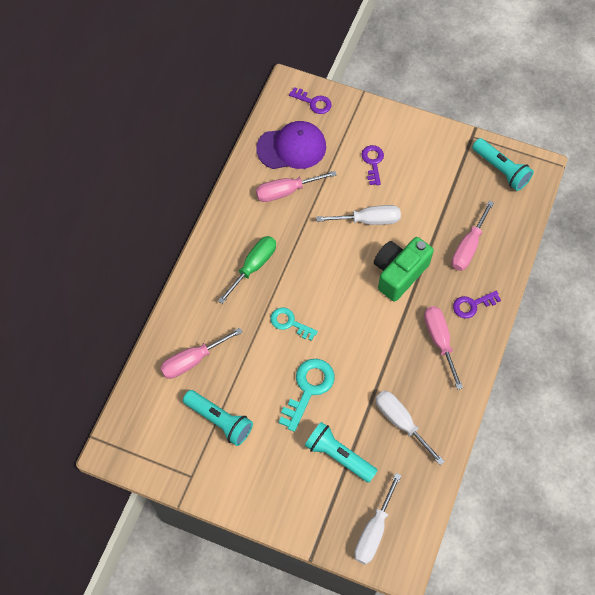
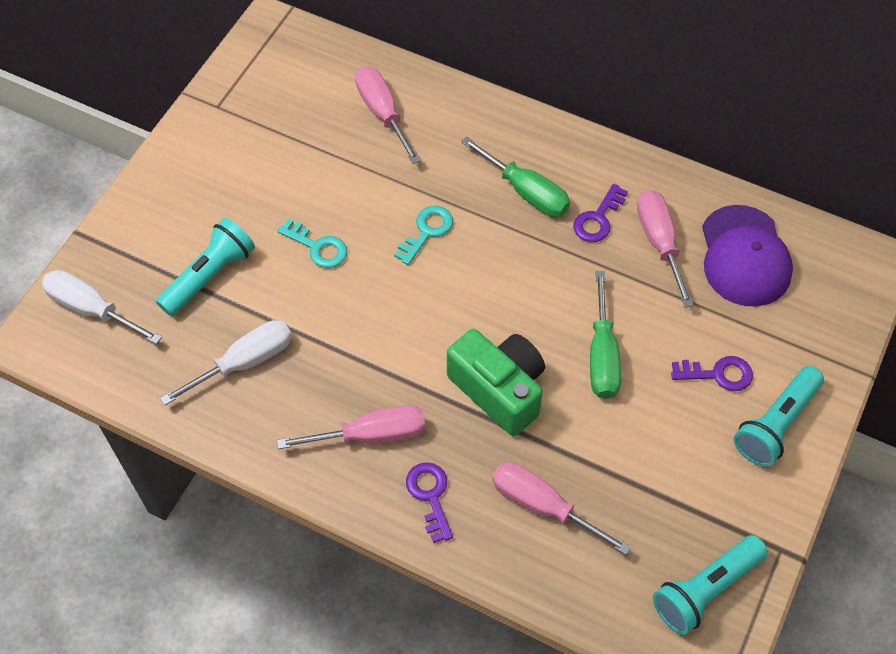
camera: 95 degrees right, 5 degrees down
turquoise flashlight [183,390,253,446] -> turquoise flashlight moved to [734,366,824,467]
turquoise key [279,359,335,432] -> turquoise key [277,219,347,268], size x0.64
purple key [289,87,332,114] -> purple key moved to [573,184,628,242]
white screwdriver [316,205,401,225] -> green screwdriver [590,271,621,399]

